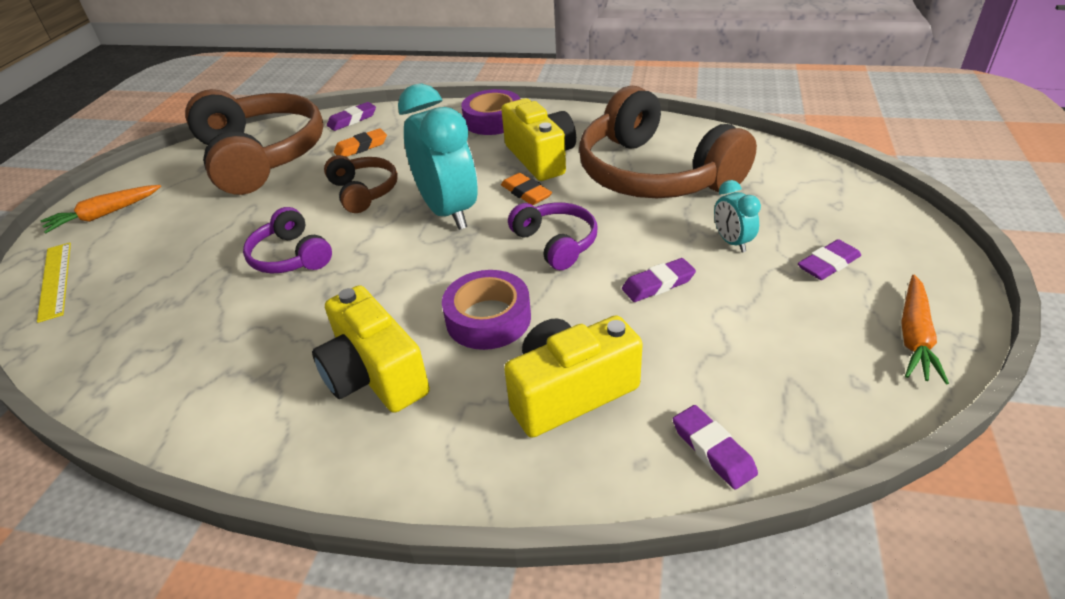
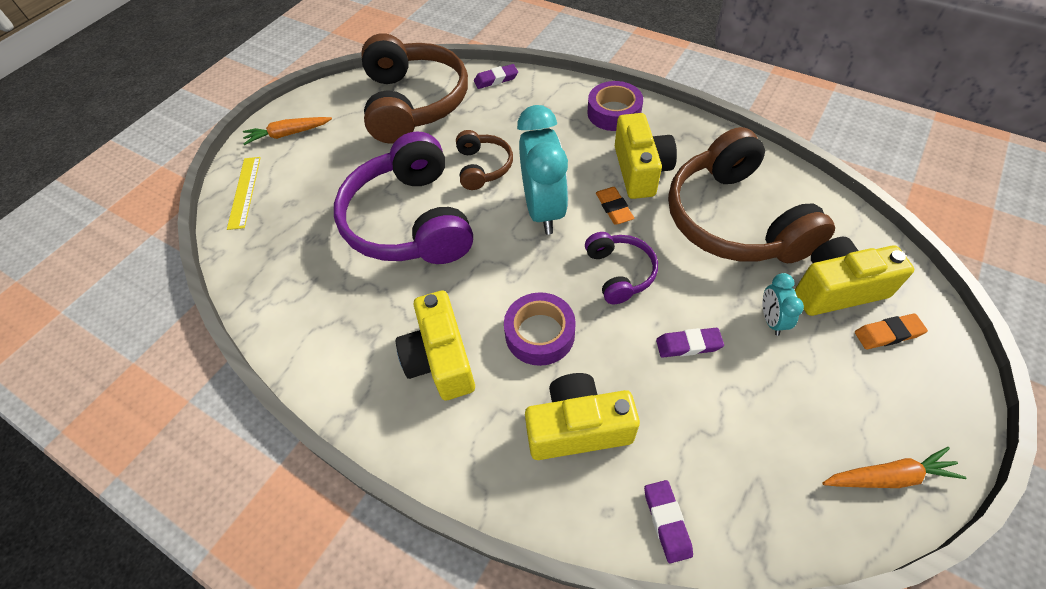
camera: 20 degrees right, 15 degrees up
purple headphones [243,207,332,274] -> purple headphones [334,131,473,264], size x2.05
orange eraser [334,128,387,157] -> orange eraser moved to [855,314,928,349]
purple eraser [798,239,861,280] -> none
orange carrot [901,275,949,385] -> orange carrot turned 135 degrees counterclockwise [822,447,966,488]
none -> yellow camera [795,237,914,316]

